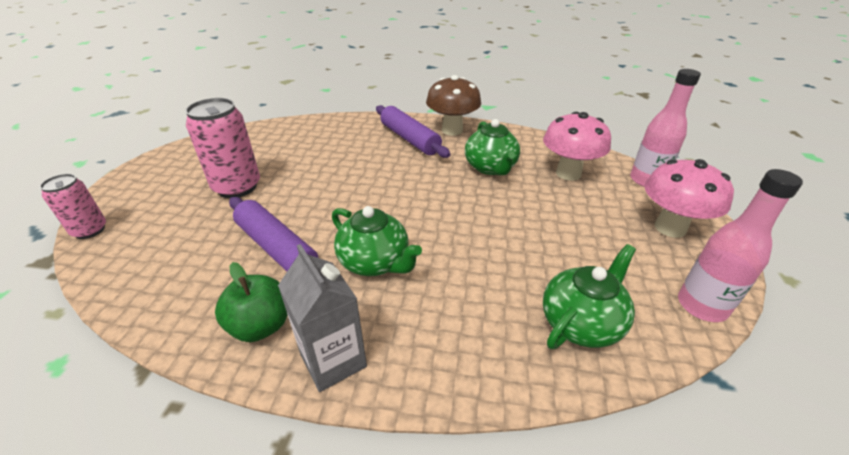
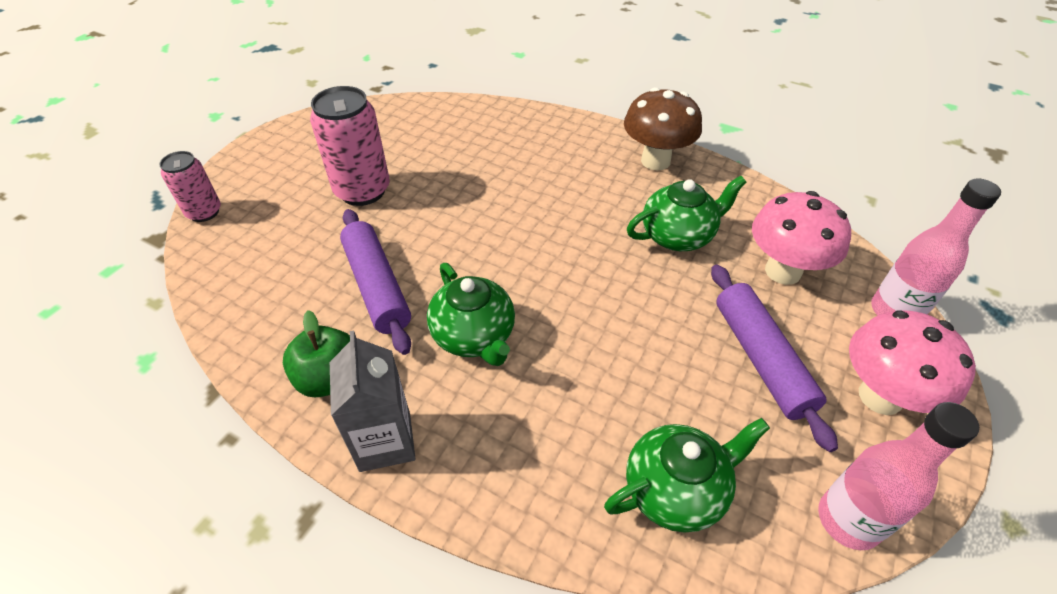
camera: 20 degrees right, 10 degrees up
purple rolling pin [376,105,450,158] -> purple rolling pin moved to [711,265,838,452]
green teapot [465,119,520,175] -> green teapot turned 120 degrees counterclockwise [627,176,747,251]

